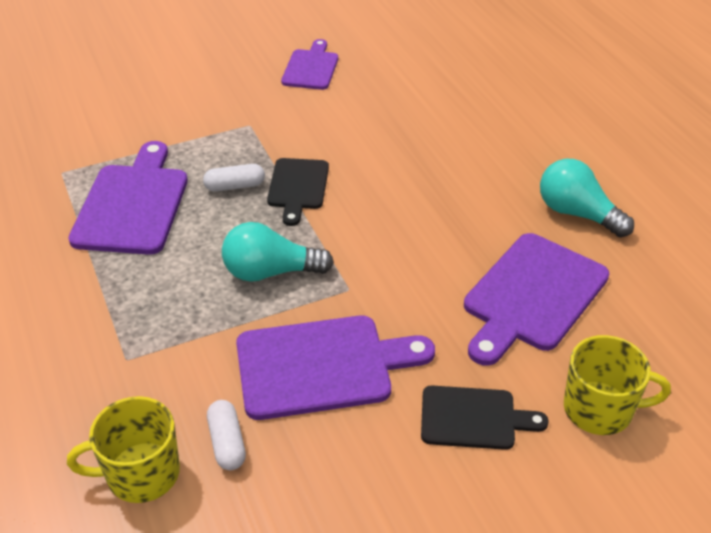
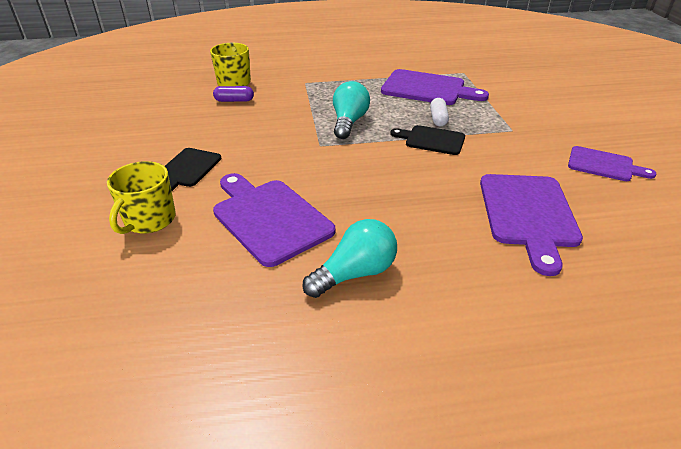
camera: 105 degrees right, 5 degrees down
white capsule [207,400,246,470] -> purple capsule [213,86,254,102]
purple cutting board [236,316,435,420] -> purple cutting board moved to [480,174,583,276]

